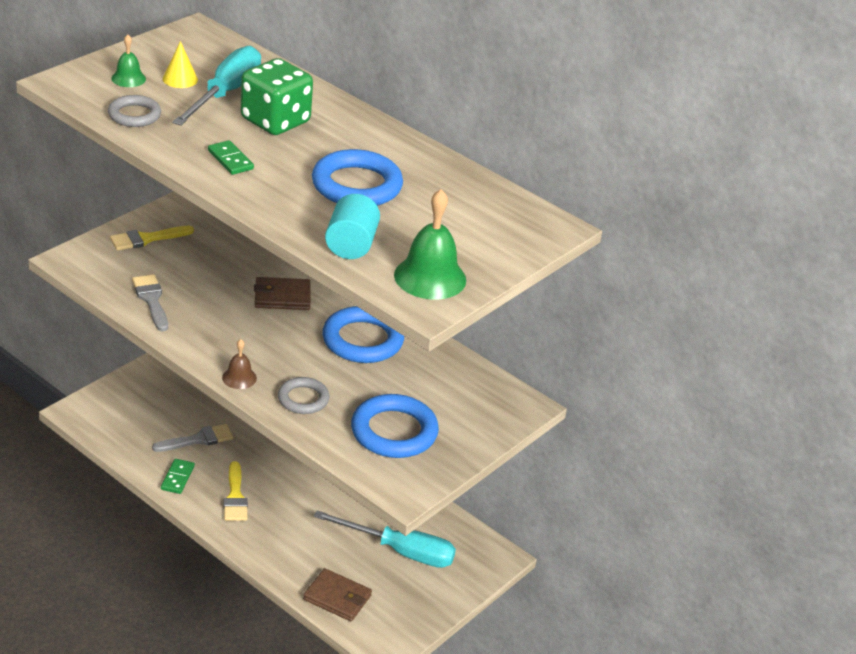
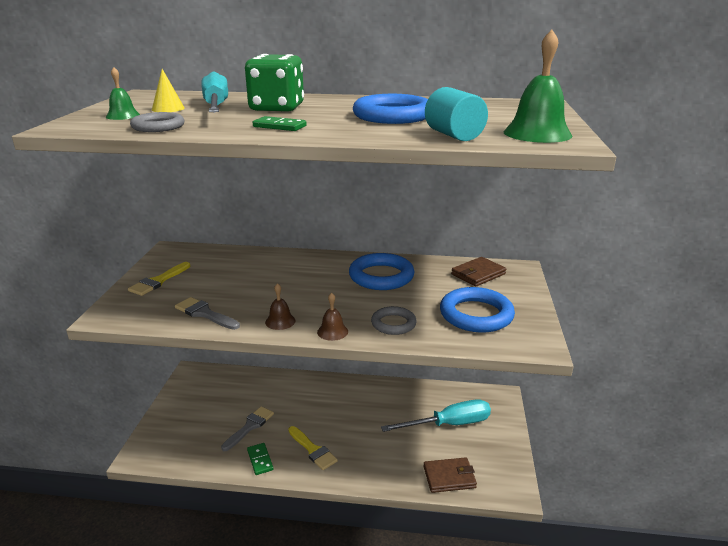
camera: 30 degrees left, 10 degrees down
brown wallet [254,277,311,310] -> brown wallet moved to [451,257,506,287]
none -> brown bell [265,283,296,330]

